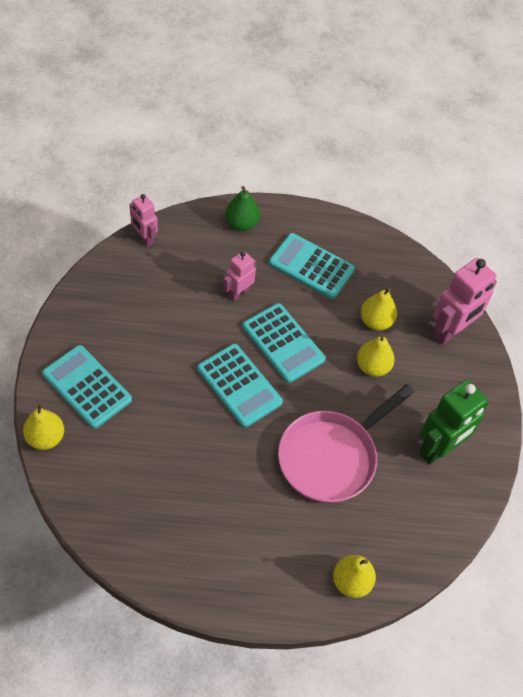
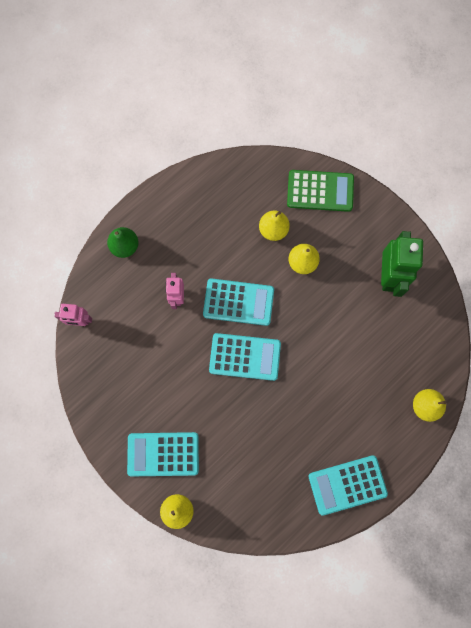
camera: 40 degrees left, 20 degrees up
turquoise calculator [269,233,355,299] -> turquoise calculator moved to [308,455,388,516]
pink pan [278,384,414,503] -> none
pink robot [433,258,497,345] -> green calculator [287,170,354,212]

